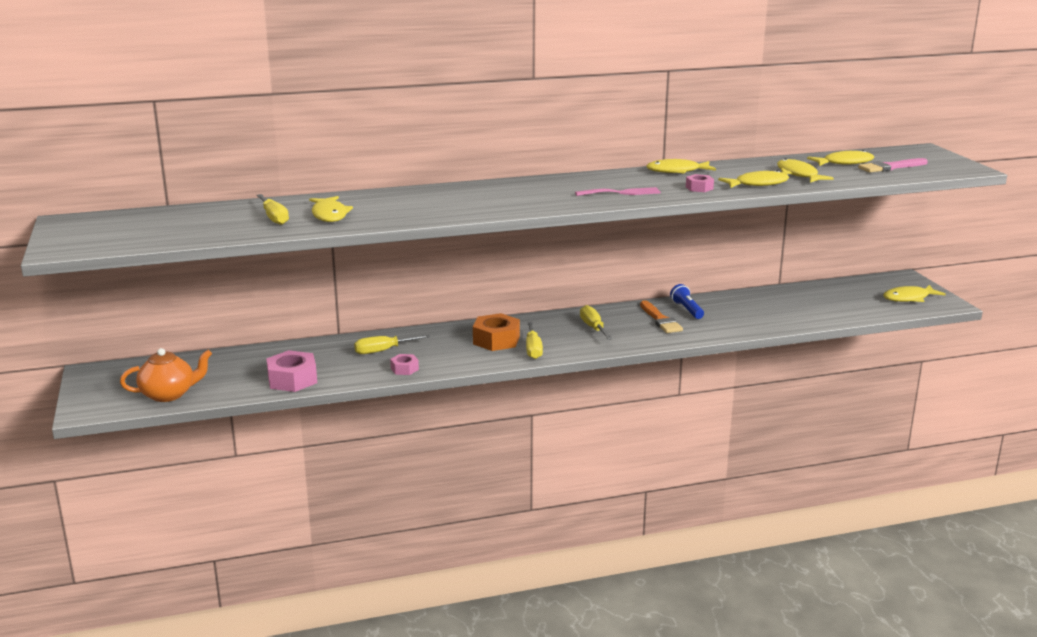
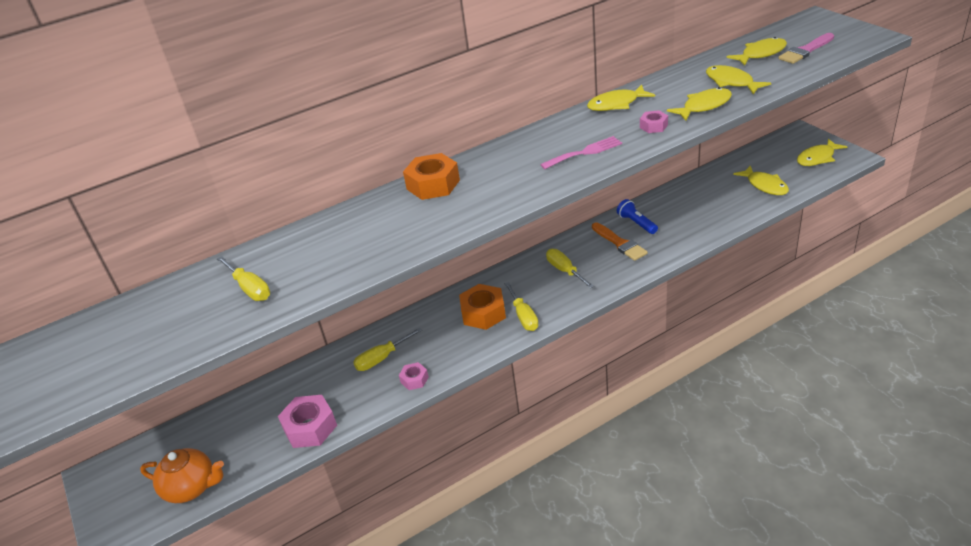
camera: 10 degrees left, 15 degrees up
orange teapot [120,348,212,402] -> orange teapot turned 45 degrees clockwise [140,448,224,503]
yellow fish [309,196,353,222] -> yellow fish moved to [733,166,789,195]
none -> orange nut [403,153,460,200]

